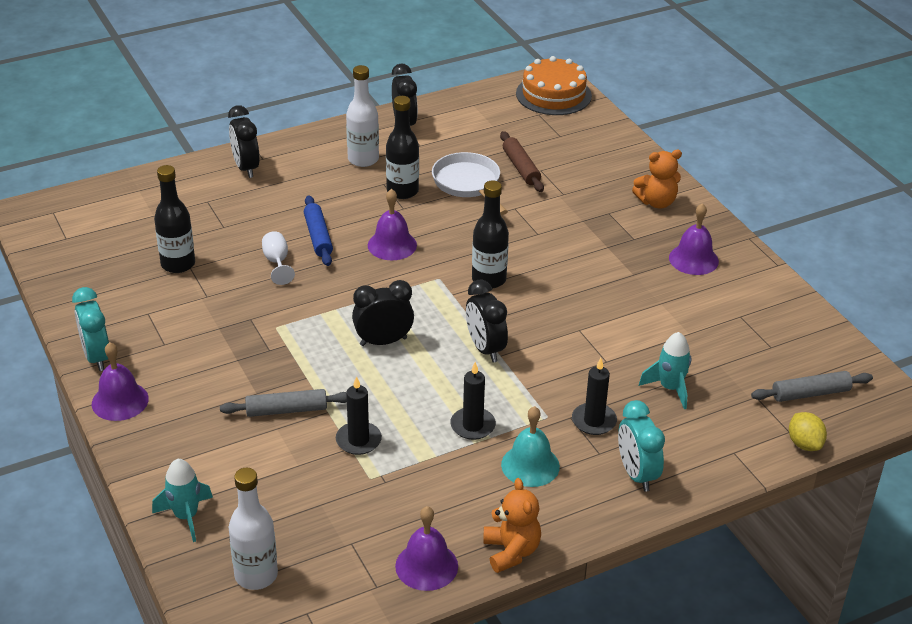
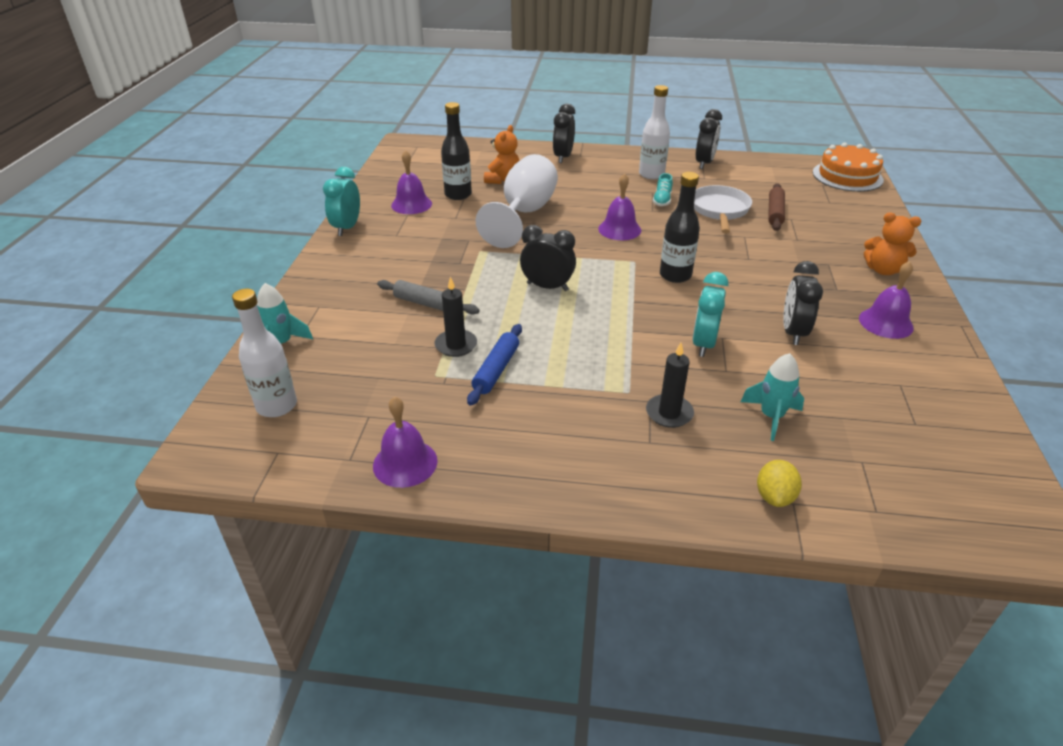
camera: 35 degrees right, 0 degrees up
purple bell [92,342,149,421] -> purple bell moved to [391,150,432,214]
white goblet [262,231,295,285] -> white goblet [476,154,558,248], size x2.33
blue rolling pin [304,196,333,266] -> blue rolling pin moved to [467,324,522,406]
black bottle [386,96,419,199] -> turquoise shoe [653,173,673,206]
black candle [450,362,496,440] -> none
black clock [466,280,508,362] -> black clock moved to [783,261,823,345]
orange teddy bear [483,478,541,573] -> orange teddy bear moved to [484,125,520,184]
turquoise bell [501,406,560,487] -> none
turquoise clock [618,400,665,492] -> turquoise clock moved to [692,272,729,357]
grey rolling pin [751,371,873,402] -> none
yellow lemon [789,412,827,451] -> yellow lemon moved to [757,460,802,507]

